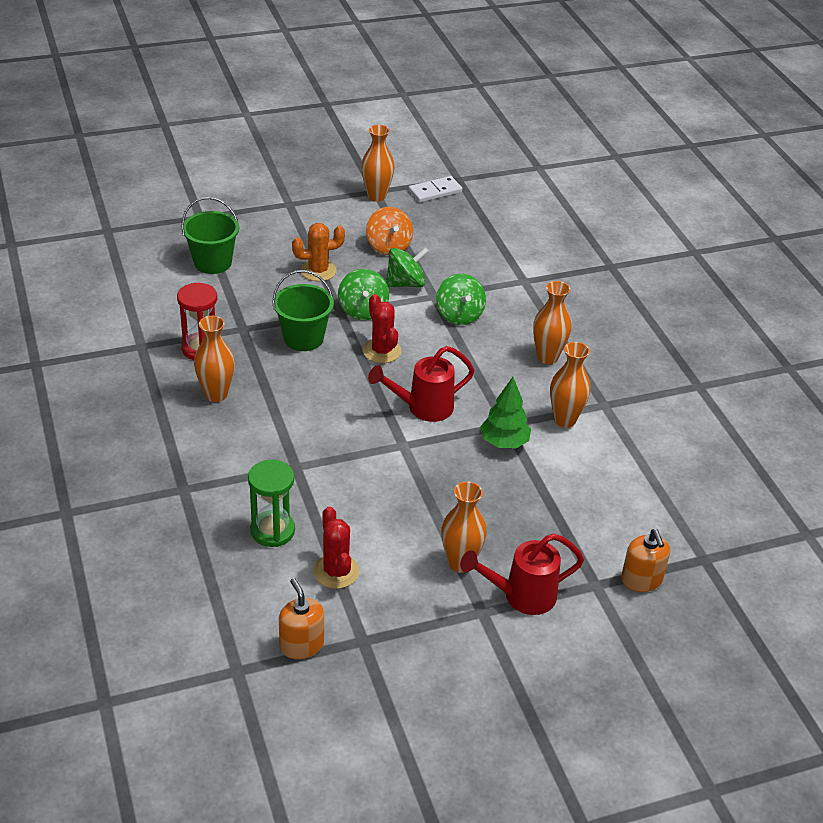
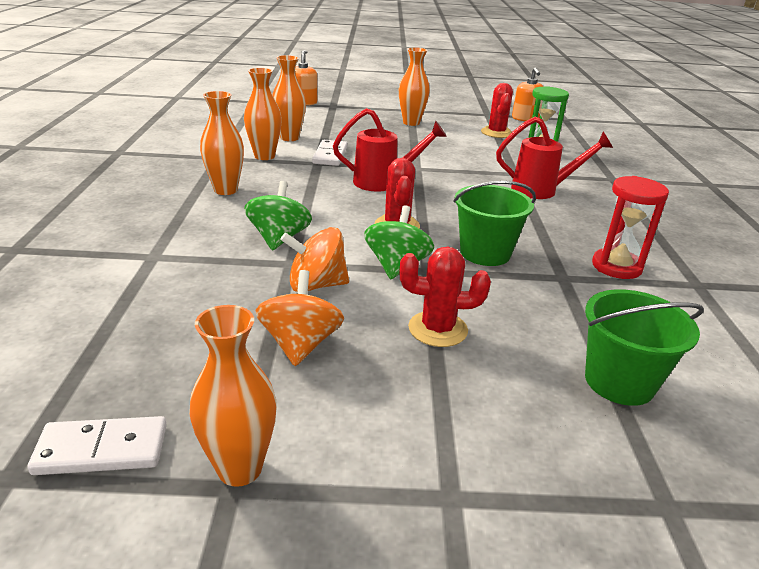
camera: 160 degrees left, 10 degrees down
orange vase [194,316,235,402] -> orange vase moved to [272,55,306,141]
orange cactus [292,223,345,281] -> red cactus [400,247,491,347]
green spinning top [386,247,429,287] -> orange spinning top [280,227,349,292]
red watering can [460,533,584,615] -> red watering can moved to [496,117,613,199]
green tree [480,377,531,449] -> white domino [312,140,347,166]

